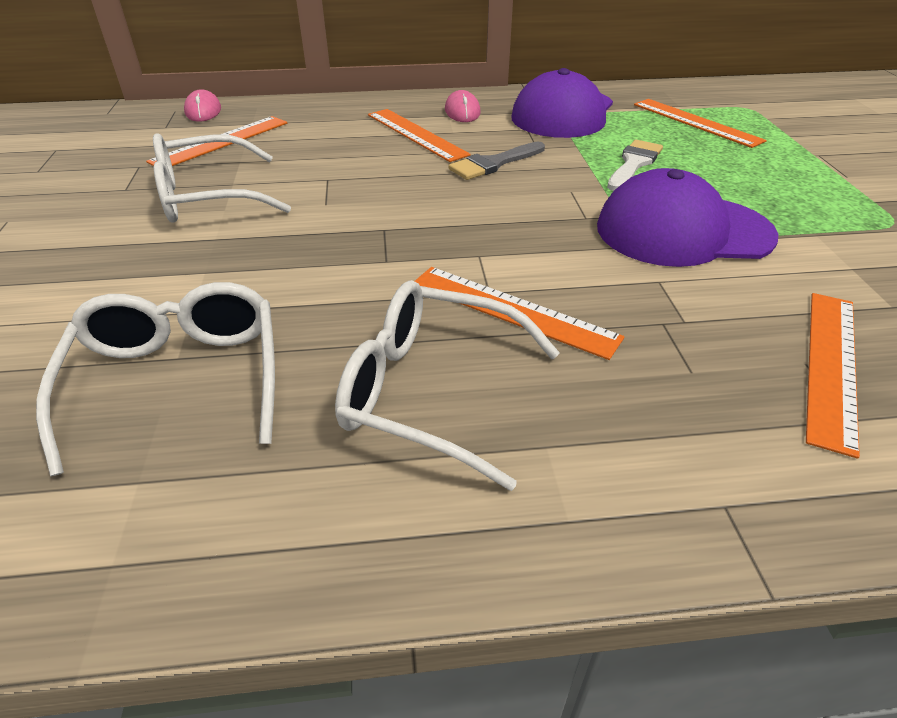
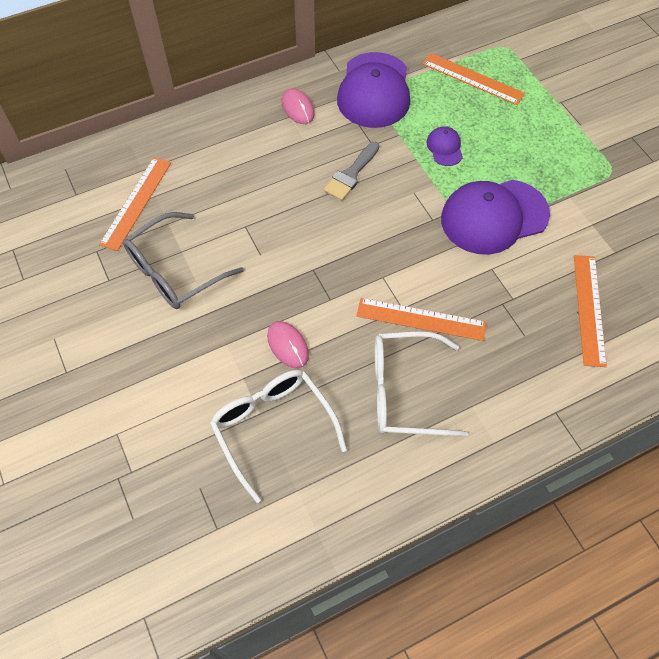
camera: 20 degrees left, 20 degrees up
white glasses [153,133,291,223] -> grey glasses [123,212,244,309]
pink mouse [184,89,221,122] -> pink mouse moved to [267,321,309,368]
orange ruler [368,109,471,162] -> none
white brush [607,140,663,191] -> purple cap [427,126,463,166]

